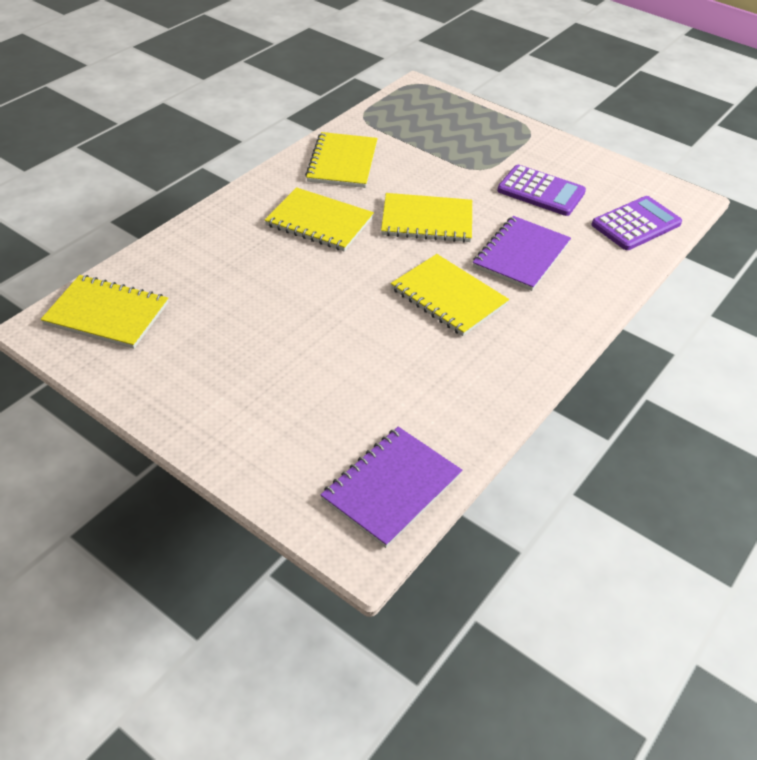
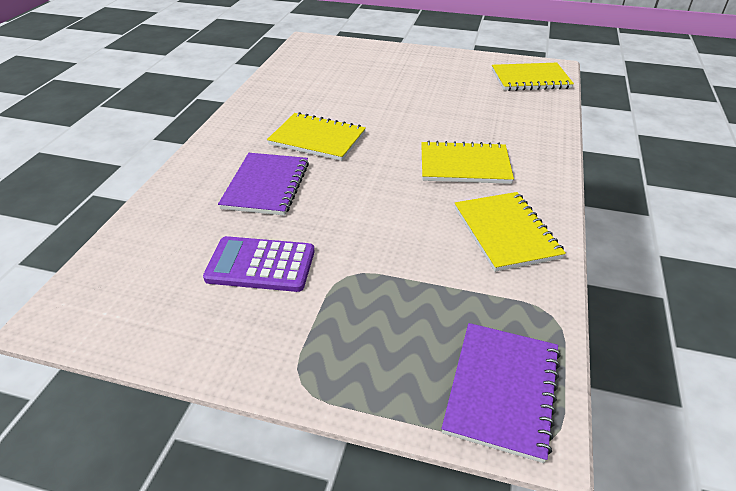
camera: 160 degrees right, 5 degrees down
purple notebook [321,427,462,548] -> purple notebook moved to [441,323,561,463]
yellow notebook [381,193,472,242] -> none
purple calculator [591,196,682,250] -> none

